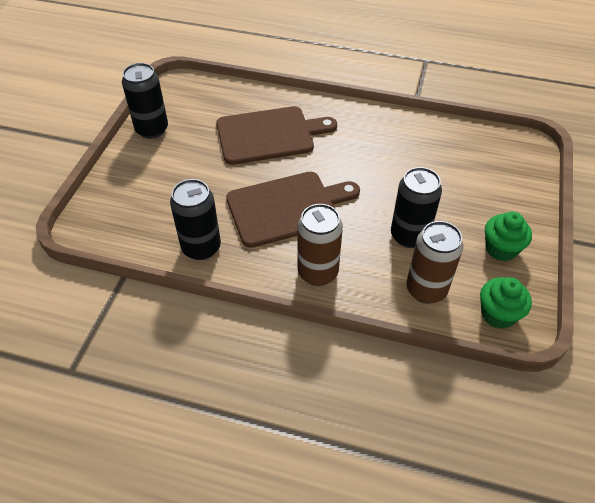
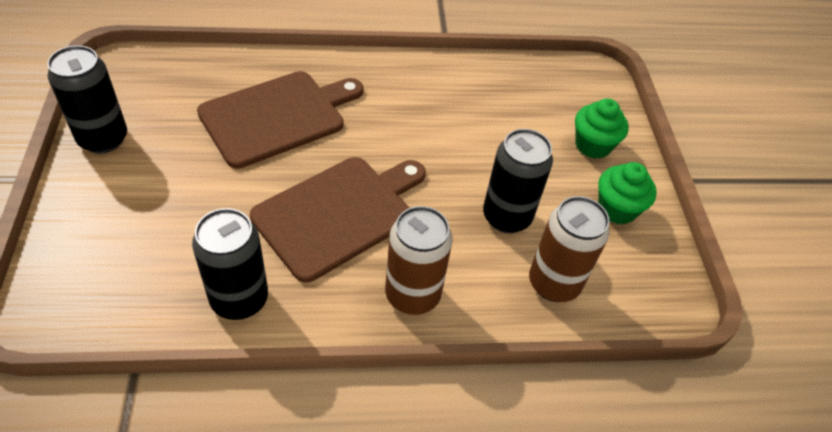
camera: 25 degrees left, 0 degrees up
green cupcake [480,277,532,329] -> green cupcake moved to [575,98,629,159]

